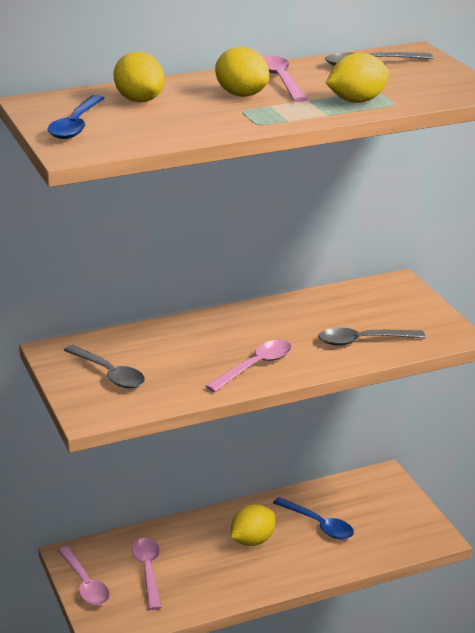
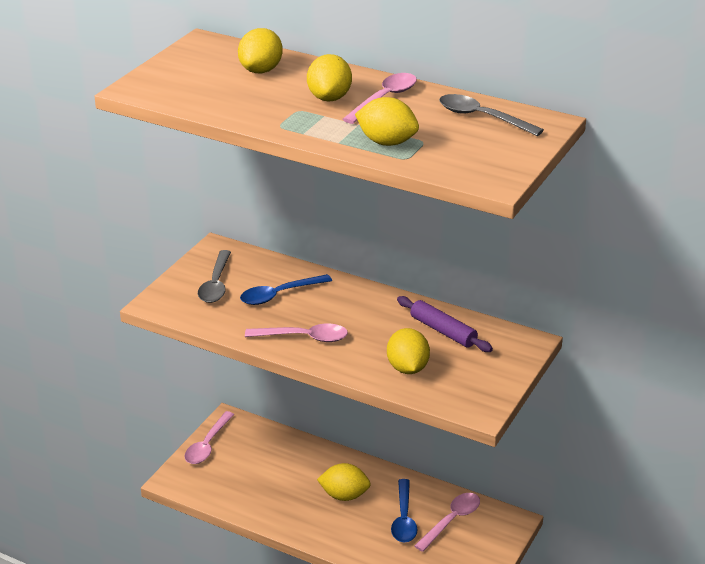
camera: 50 degrees right, 5 degrees up
blue spoon [48,95,104,139] -> blue spoon moved to [240,274,332,305]
pink spoon [132,538,162,610] -> pink spoon moved to [415,493,480,552]
grey spoon [318,328,426,346] -> yellow lemon [387,328,430,374]
none -> purple rolling pin [397,296,493,352]

